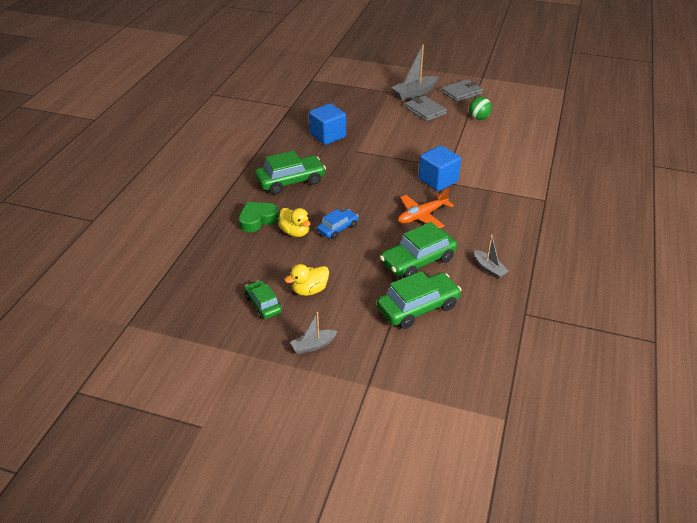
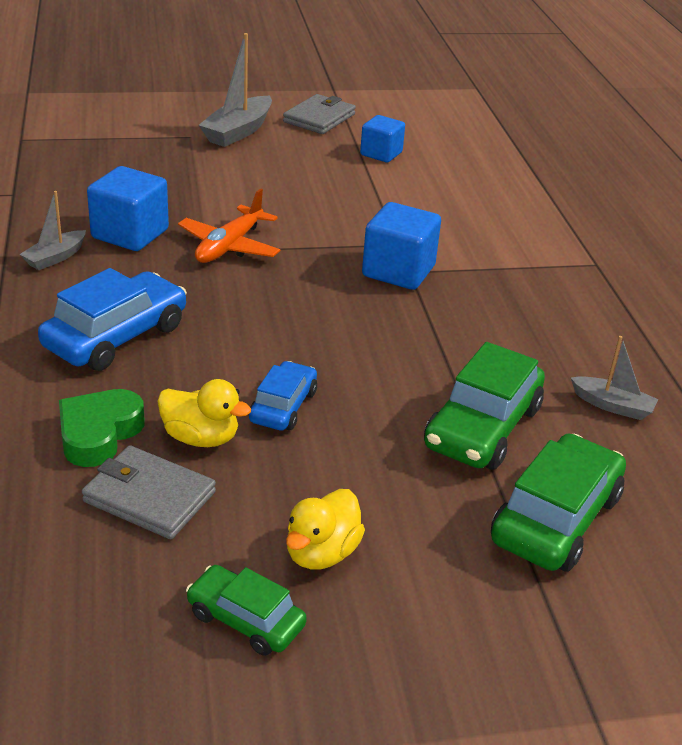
camera: 30 degrees left, 5 degrees down
green car [255,151,326,194] -> blue car [38,268,187,371]
grey boat [290,312,338,354] -> grey boat moved to [20,191,86,270]
orange plane [398,188,454,228] -> orange plane moved to [178,188,280,263]
grey wallet [405,96,447,121] -> grey wallet moved to [82,445,216,539]
green ball [469,97,492,120] -> blue cube [360,115,405,162]

